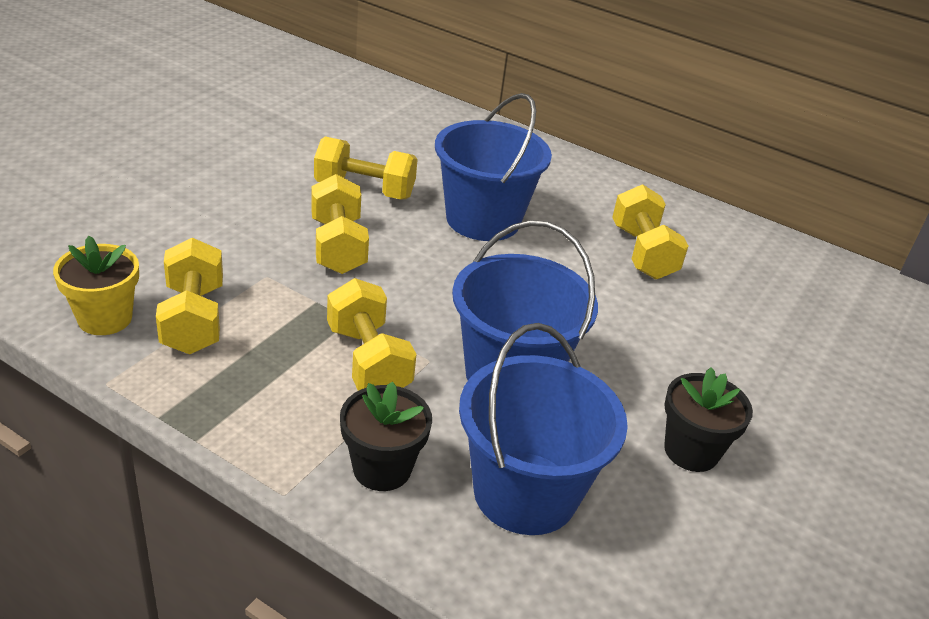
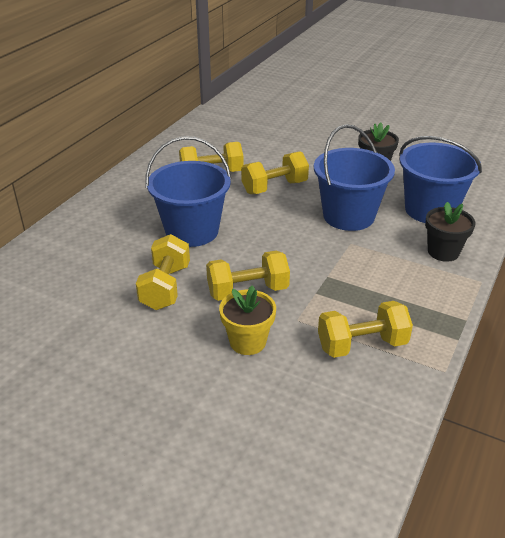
camera: 90 degrees left, 0 degrees up
yellow flower pot [53,236,139,335] -> yellow flower pot moved to [219,285,276,355]
yellow dumbbell [327,278,416,391] -> yellow dumbbell moved to [241,151,309,194]

